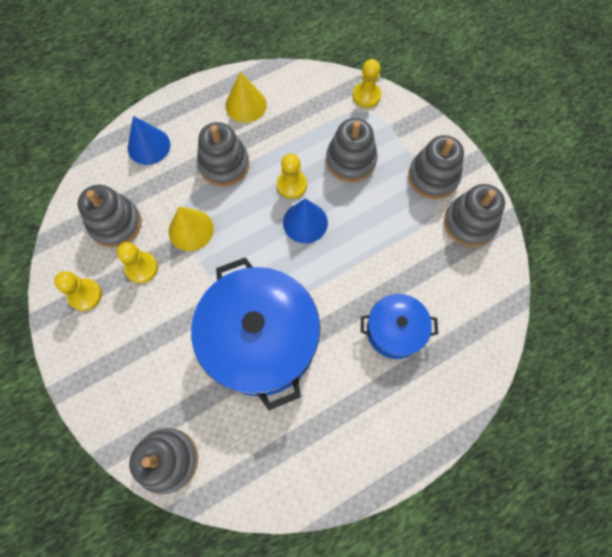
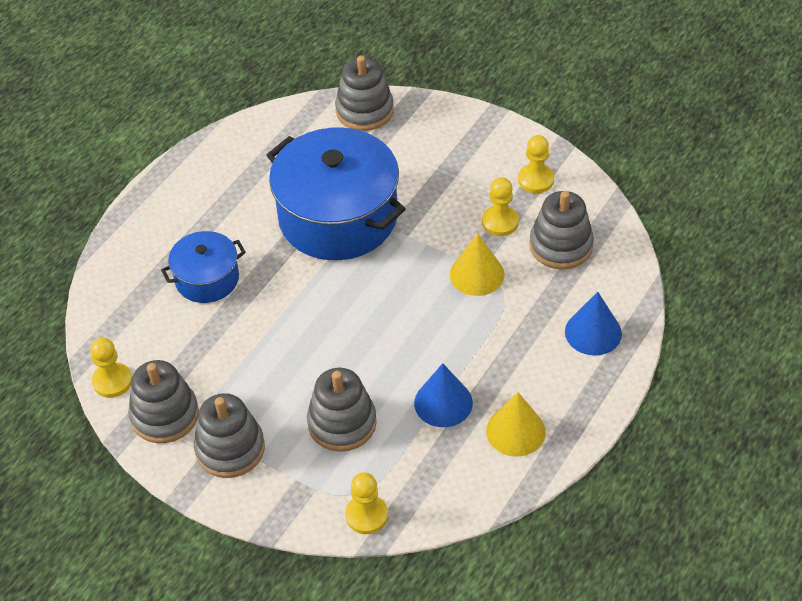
camera: 155 degrees right, 20 degrees down
grey stacking toy [197,122,249,186] -> none
yellow pawn [277,154,307,199] -> yellow pawn moved to [90,338,132,398]
blue cone [283,198,328,243] -> blue cone moved to [414,363,473,427]

